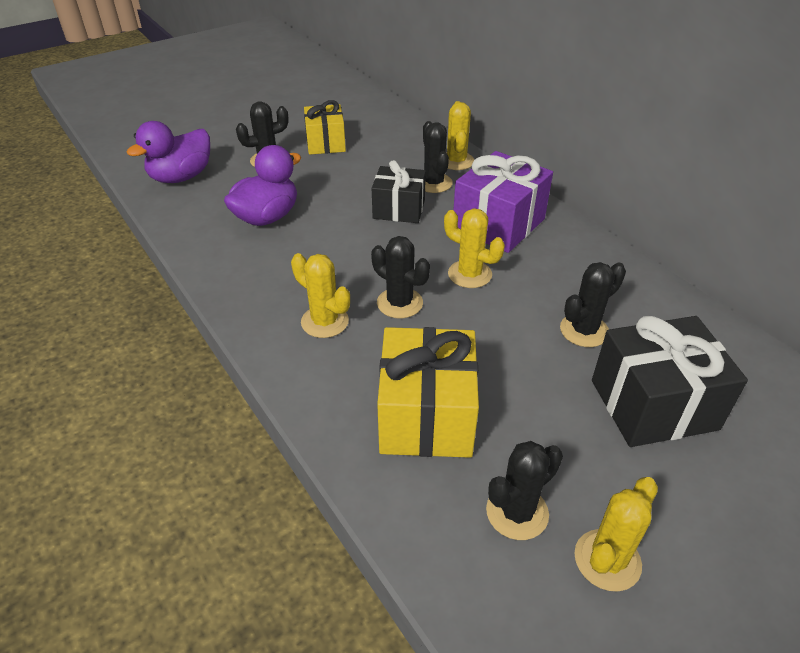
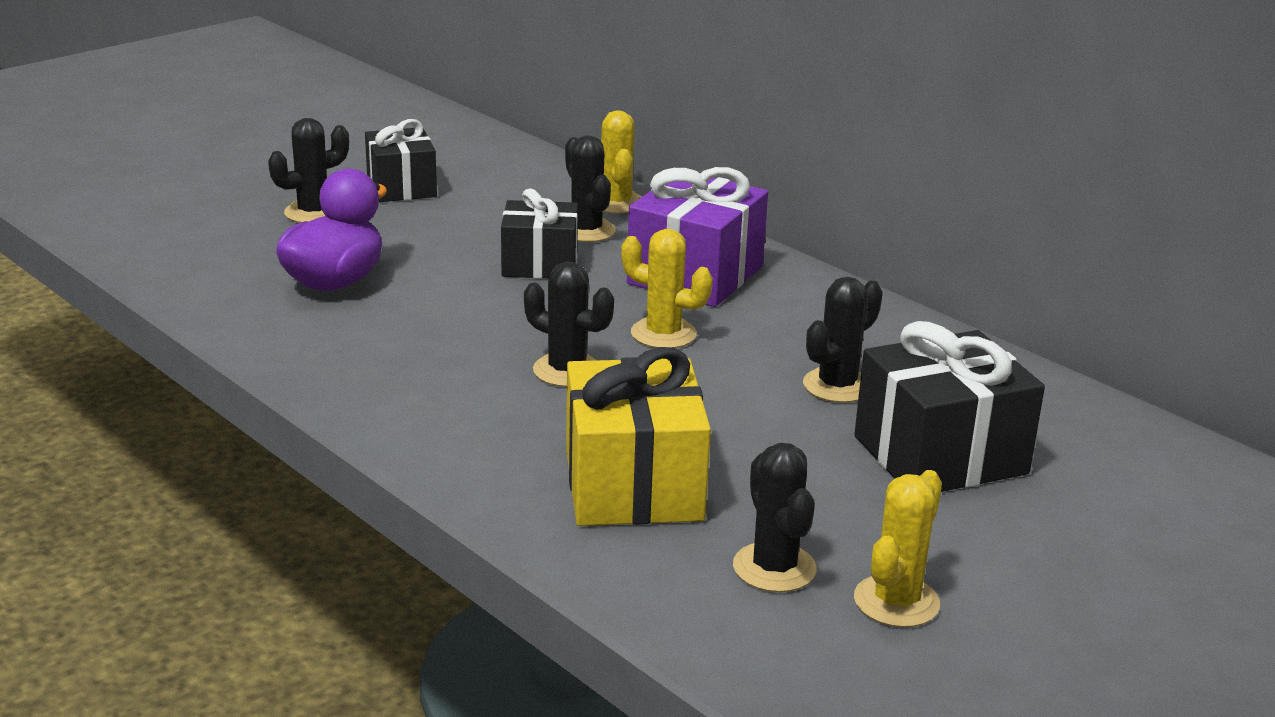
camera: 10 degrees left, 15 degrees down
purple duck [127,121,210,183] -> none
yellow cactus [291,253,350,338] -> none
yellow gift [304,100,346,155] -> black gift [365,119,437,202]
black cactus [486,441,563,540] -> black cactus turned 60 degrees counterclockwise [733,443,816,592]

